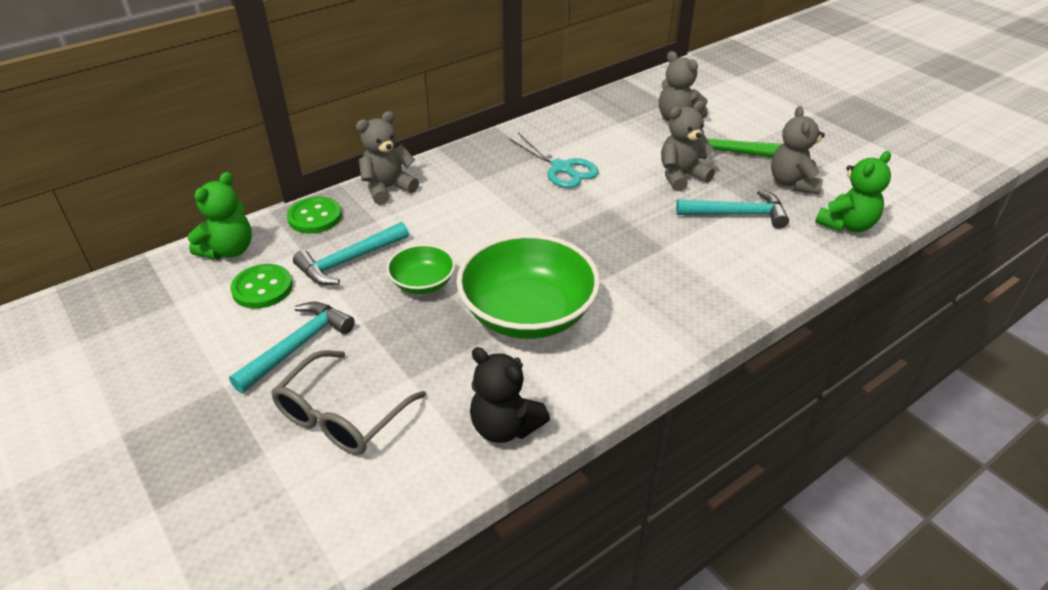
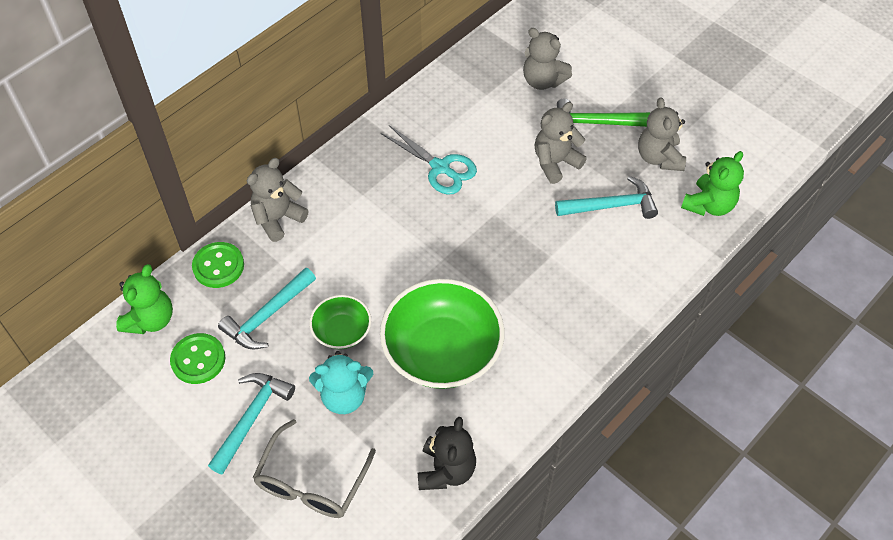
camera: 10 degrees left, 15 degrees up
black teddy bear [470,347,550,443] -> black teddy bear turned 105 degrees counterclockwise [418,417,476,490]
none -> turquoise teddy bear [309,351,373,414]

